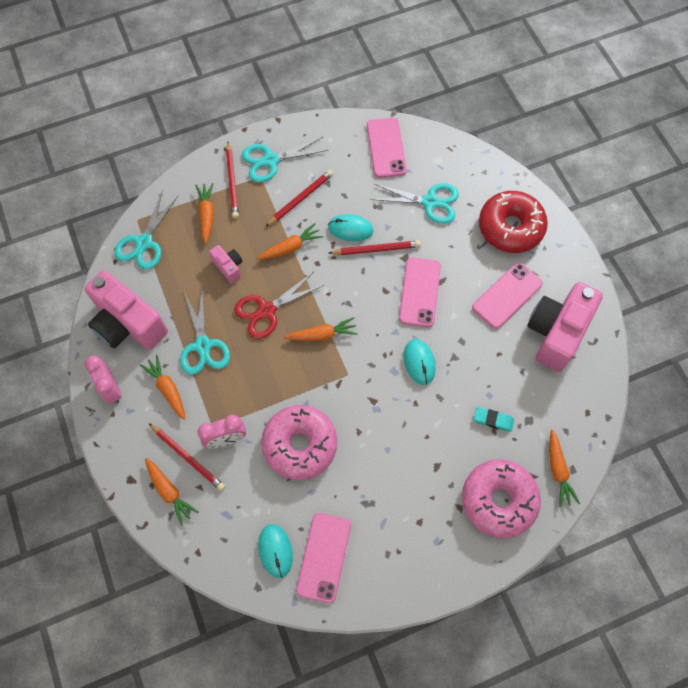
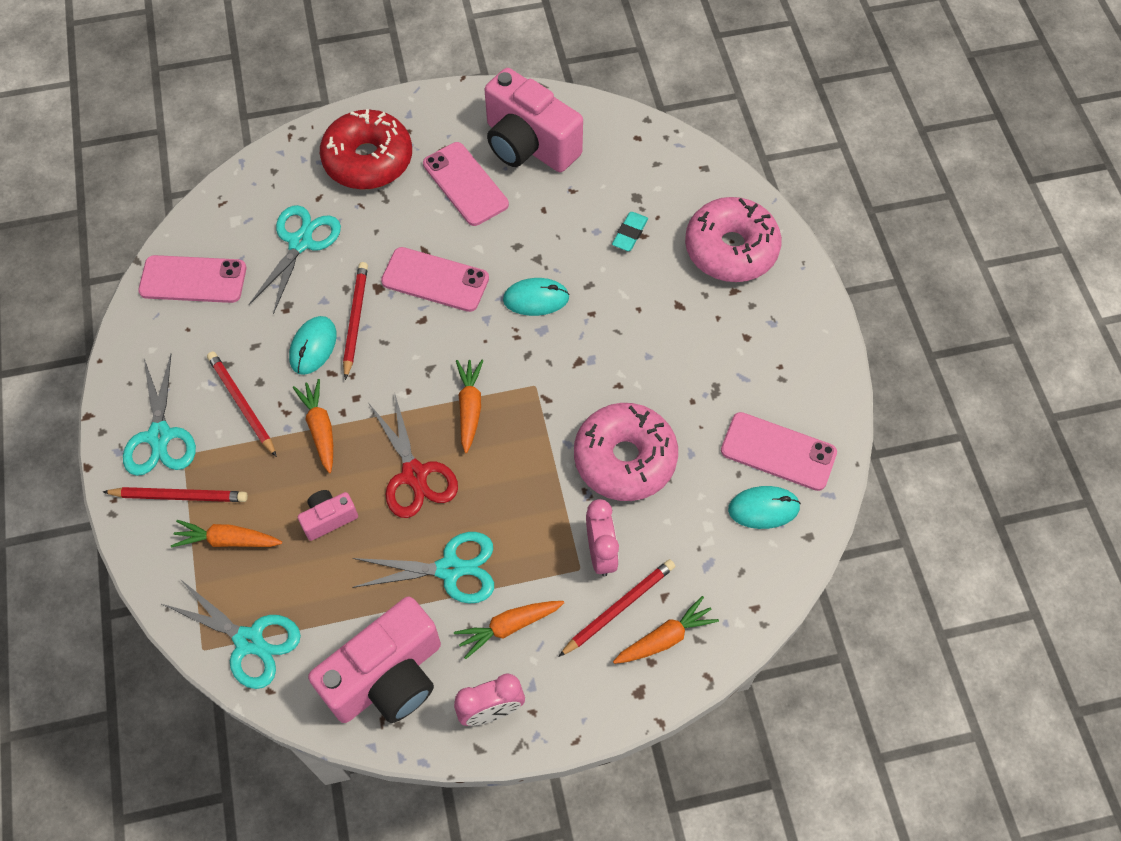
camera: 80 degrees left, 5 degrees down
orange carrot [549,429,580,507] -> none

